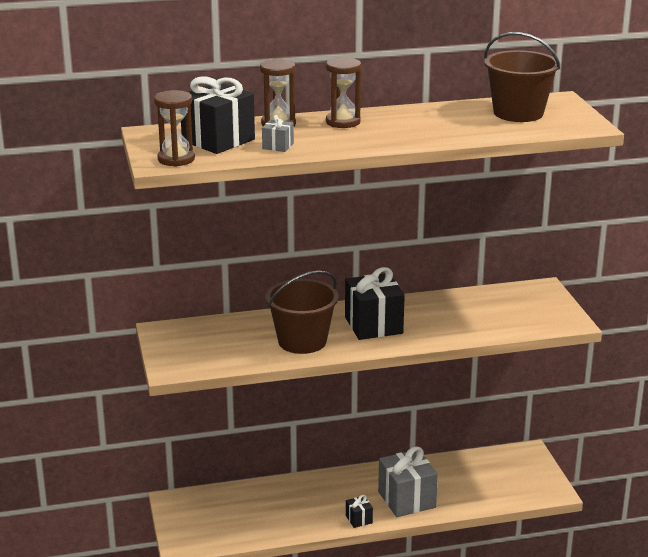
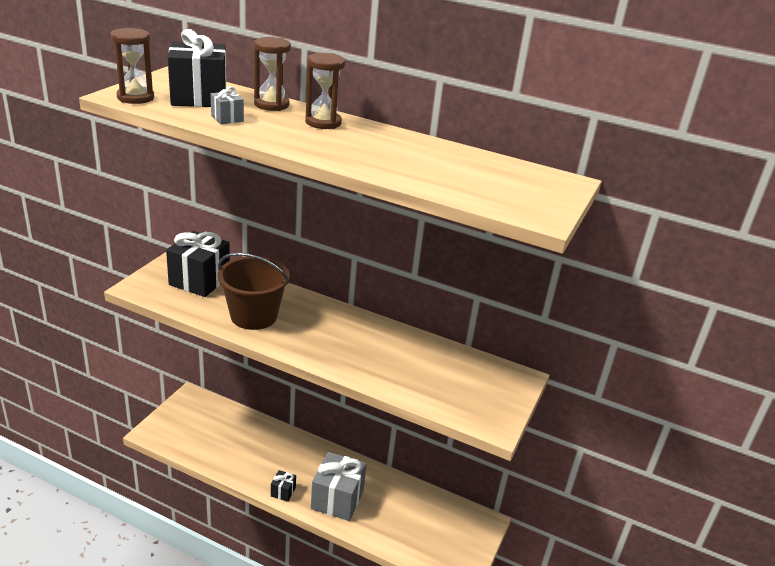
camera: 35 degrees right, 5 degrees up
black gift [345,267,405,340] -> black gift moved to [166,231,230,297]
brown bucket [484,32,560,122] -> none

